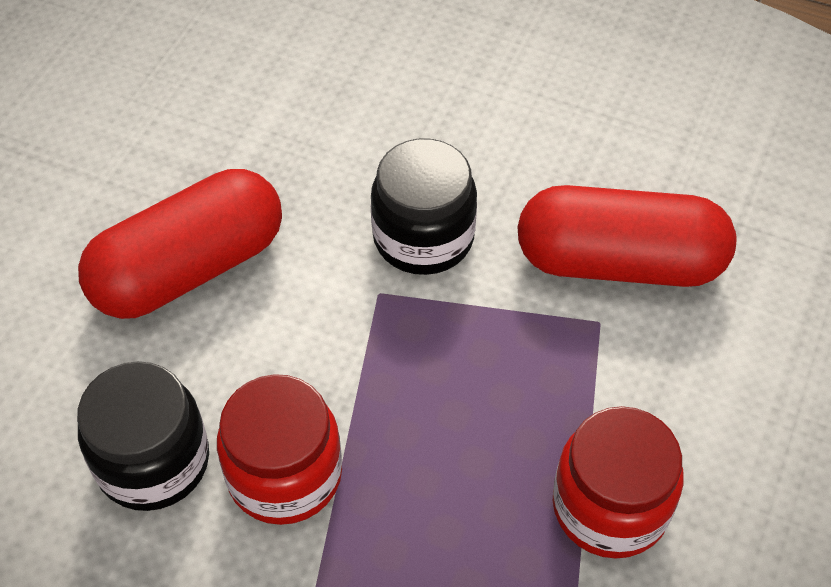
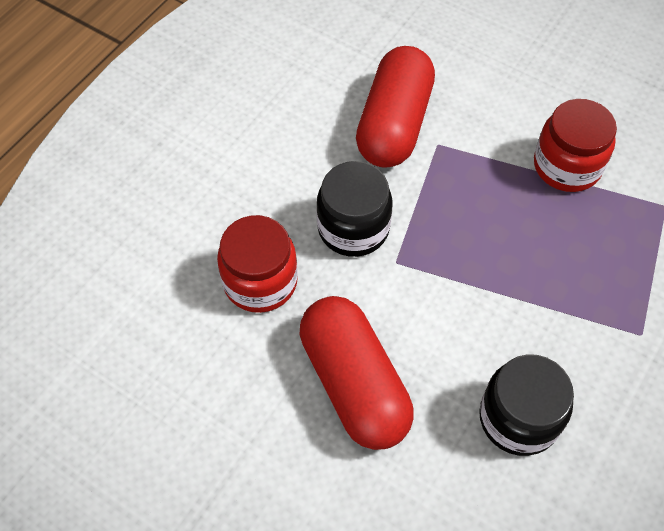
camera: 80 degrees left, 5 degrees up
red jar [217,374,342,525] -> red jar moved to [217,215,298,313]

